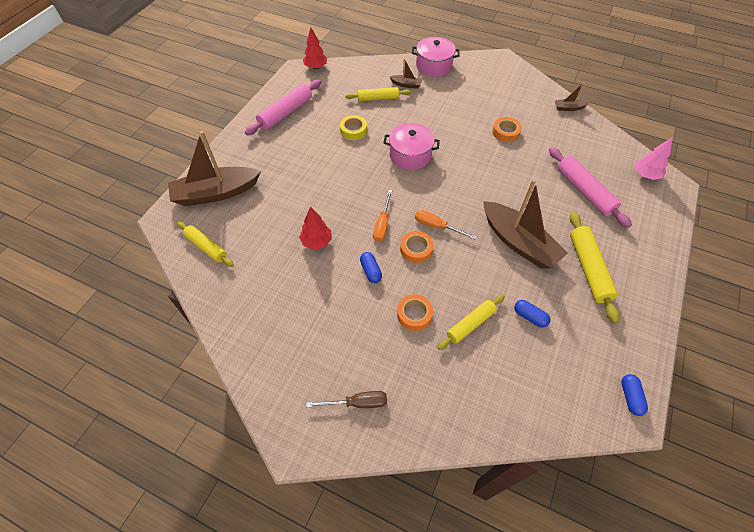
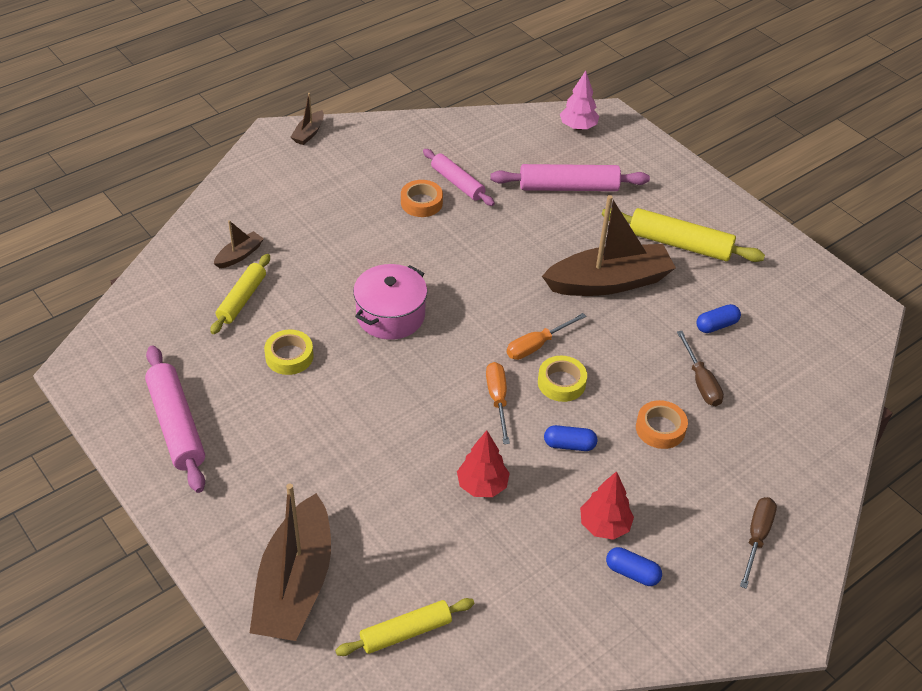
camera: 65 degrees left, 10 degrees down
red tree [303,28,327,69] -> red tree moved to [580,471,634,540]
orange screwdriver [373,190,392,242] -> orange screwdriver turned 135 degrees counterclockwise [486,362,510,444]
orange tape [400,231,433,263] -> yellow tape [538,355,587,402]
pink pot [412,37,460,77] -> none
yellow rolling pin [437,294,505,350] -> brown screwdriver [677,331,724,406]
brown boat [555,82,590,111] -> brown boat moved to [291,93,324,145]
blue capsule [621,374,648,416] -> blue capsule moved to [606,547,662,586]
none -> pink rolling pin [423,149,495,206]

